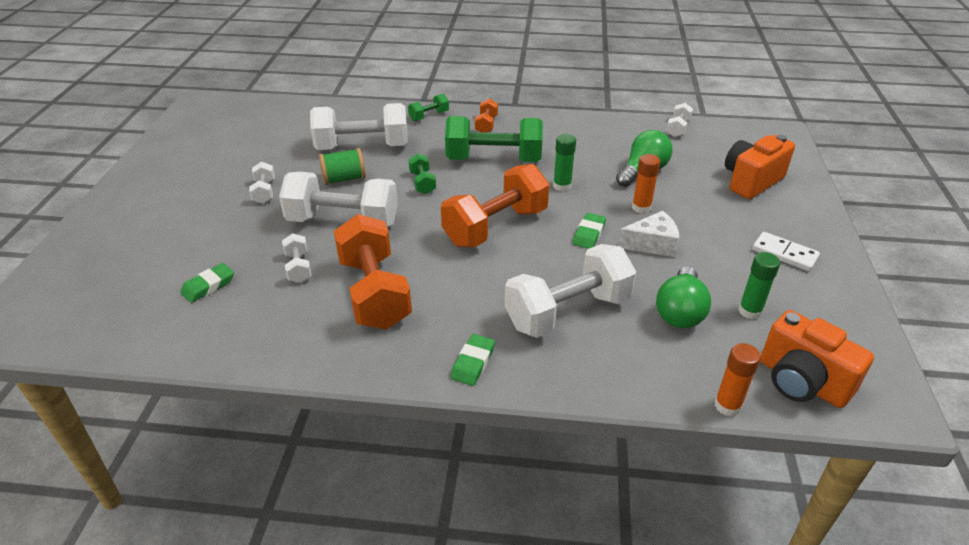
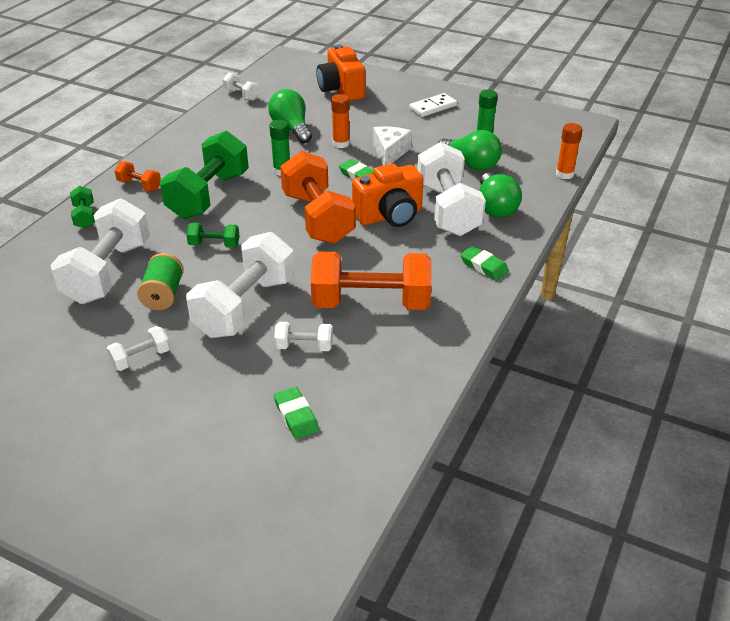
camera: 70 degrees left, 0 degrees up
white dumbbell [249,162,275,204] -> white dumbbell turned 45 degrees counterclockwise [106,326,170,371]
orange camera [760,310,874,408] -> orange camera moved to [352,163,423,227]
none -> green light bulb [479,173,522,218]

